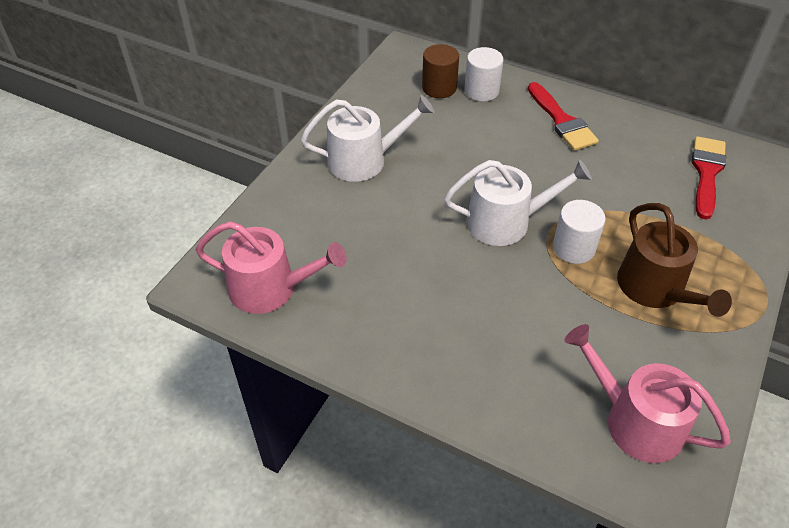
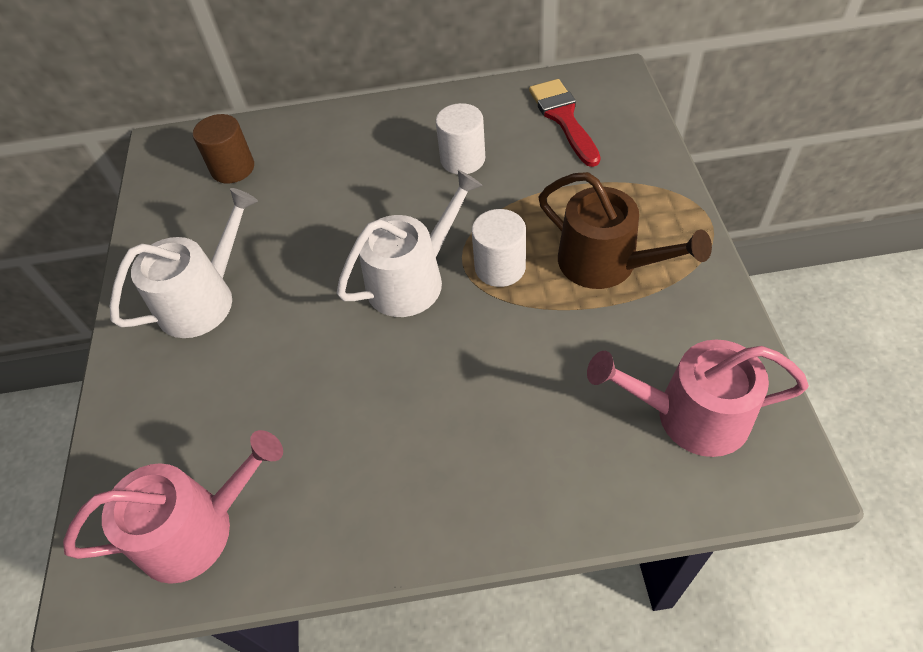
camera: 30 degrees left, 5 degrees up
white cylinder [464,47,503,102] -> white cylinder moved to [436,103,485,174]
red brush [528,82,599,151] -> none

